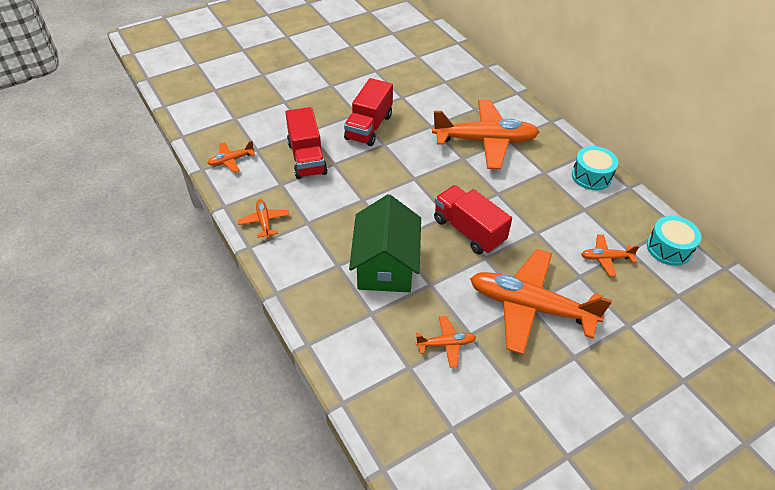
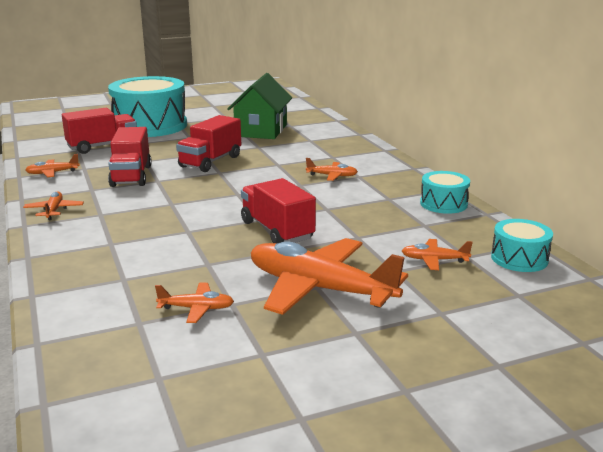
camera: 10 degrees right, 25 degrees down
green house [349,194,421,292] -> green house moved to [227,73,292,139]
orange plane [432,100,539,169] -> orange plane [306,158,358,181], size x0.44
none -> red truck [62,108,137,154]
none -> turquoise drum [108,76,187,137]

